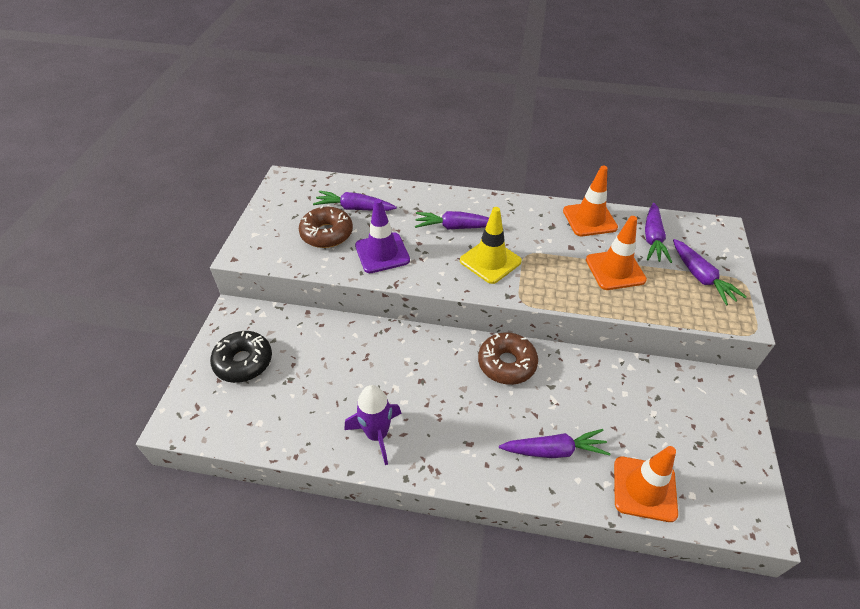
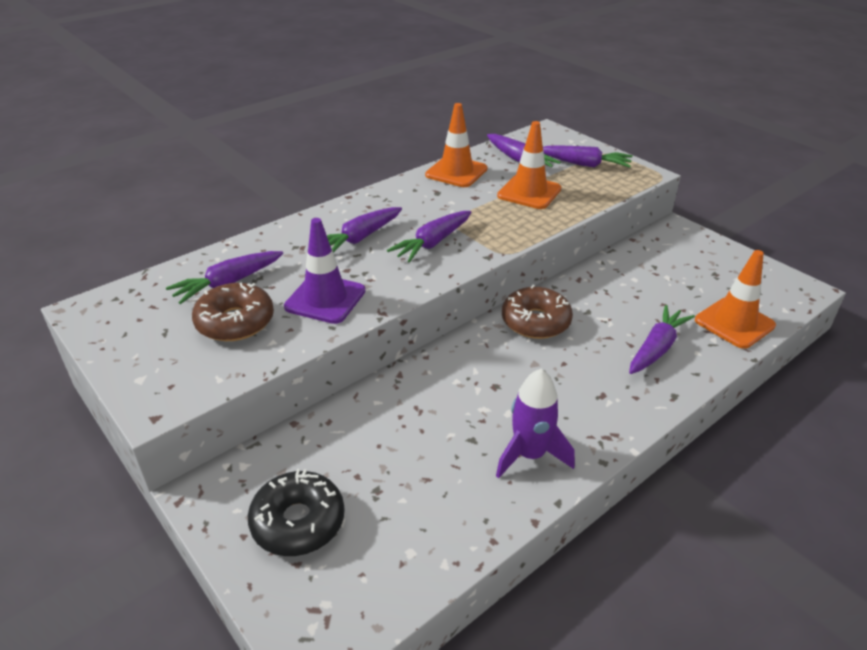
camera: 50 degrees left, 10 degrees down
yellow traffic cone [460,207,522,284] -> purple carrot [387,211,471,262]

